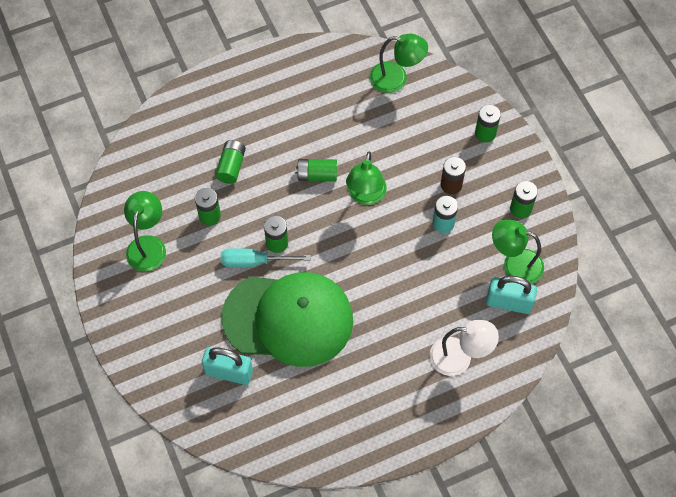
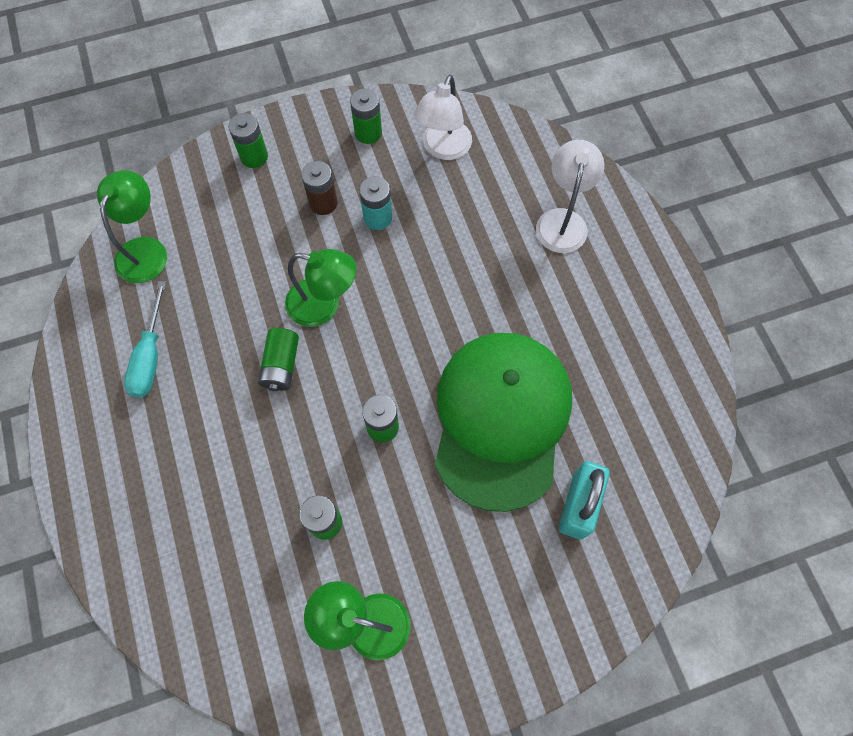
camera: 85 degrees left, 5 degrees up
green battery [215,140,246,184] -> none
turquoise screwdriver [221,248,311,268] -> turquoise screwdriver moved to [124,281,166,397]
turquoise padlock [486,276,537,314] -> none
green lamp [492,219,544,284] -> white lamp [414,75,472,160]

